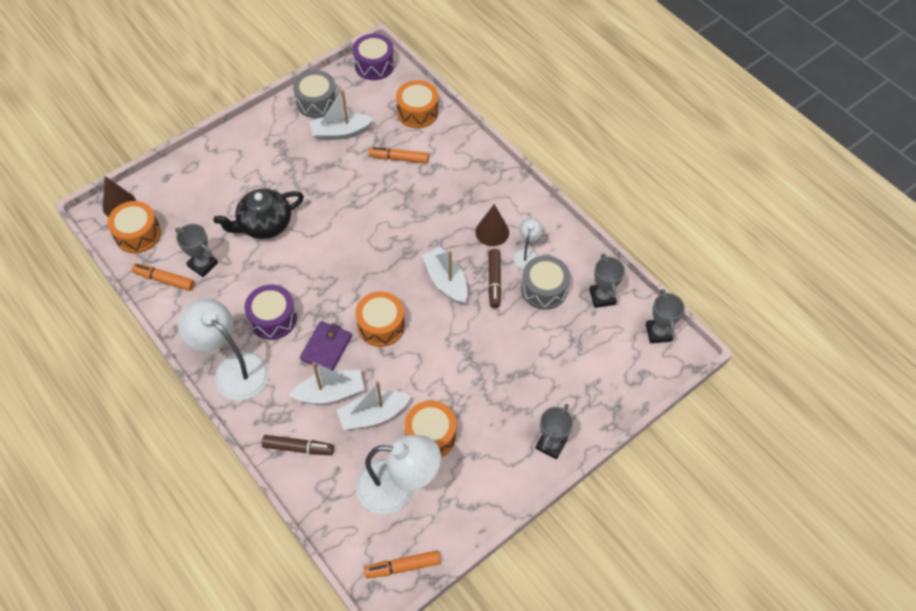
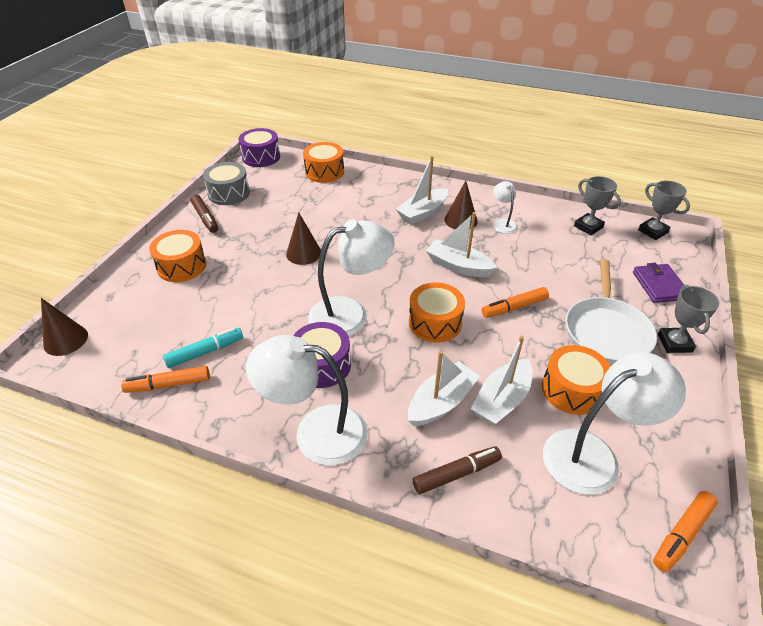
camera: 30 degrees left, 15 degrees down
orange drum [107,201,161,253] -> orange drum moved to [149,230,207,282]
grey trophy [175,224,218,277] -> turquoise marker [163,328,243,368]
black teapot [213,189,304,239] -> none
purple wallet [300,321,352,371] -> purple wallet moved to [633,263,684,303]
white boat [310,90,374,140] -> white boat moved to [396,156,448,225]
orange marker [369,147,429,164] -> orange marker moved to [482,287,549,318]
brown marker [488,249,501,308] -> brown marker moved to [190,195,218,233]
grey drum [521,256,570,310] -> none
none -> brown cone [286,212,321,265]
none -> white lamp [308,220,395,336]
none -> white pan [566,259,657,365]

